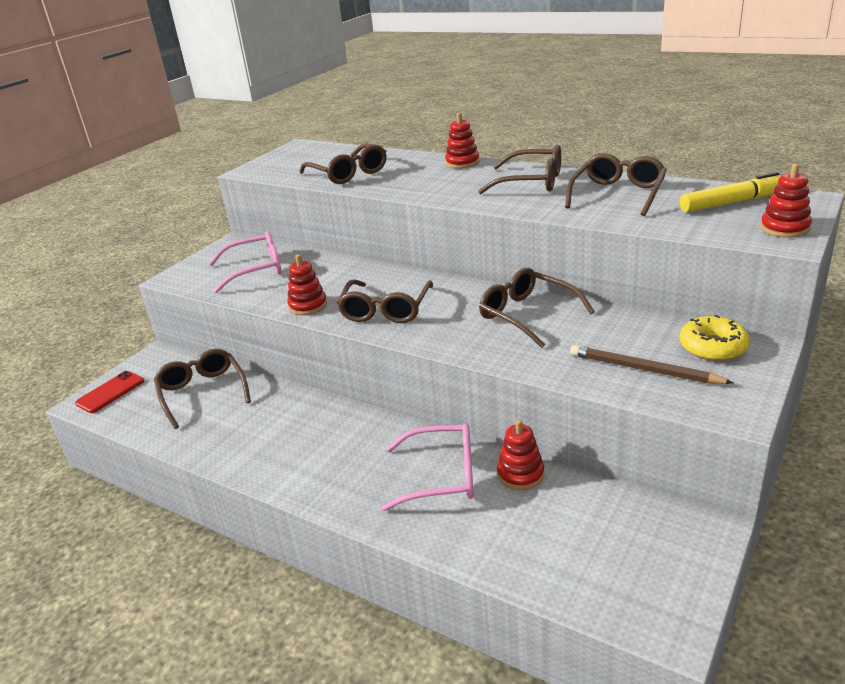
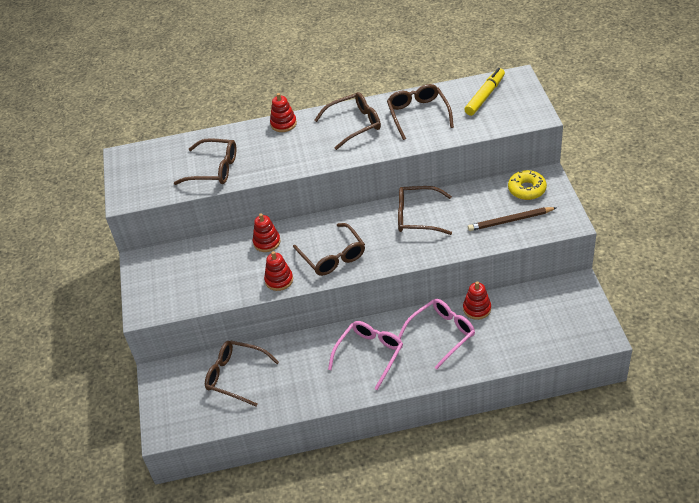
camera: 40 degrees left, 15 degrees up
red phone [75,371,144,413] -> none
pink glasses [209,231,282,293] -> pink glasses moved to [328,321,403,390]
red stacking toy [760,164,812,238] -> red stacking toy moved to [253,213,280,252]

